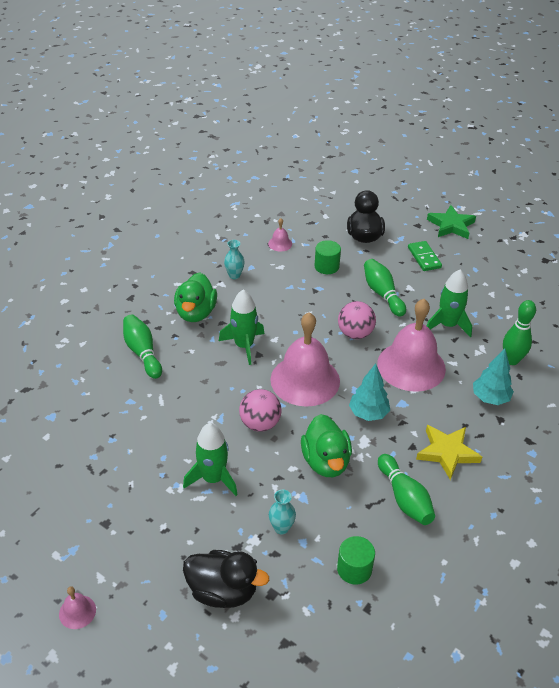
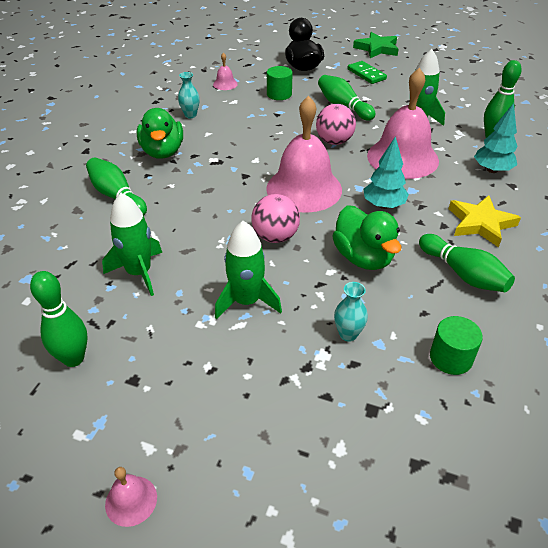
camera: 15 degrees left, 0 degrees up
black duck [183,550,269,608] -> none
green rocket [219,289,264,365] -> green rocket moved to [102,193,162,296]
none -> green bowling pin [30,271,88,367]

